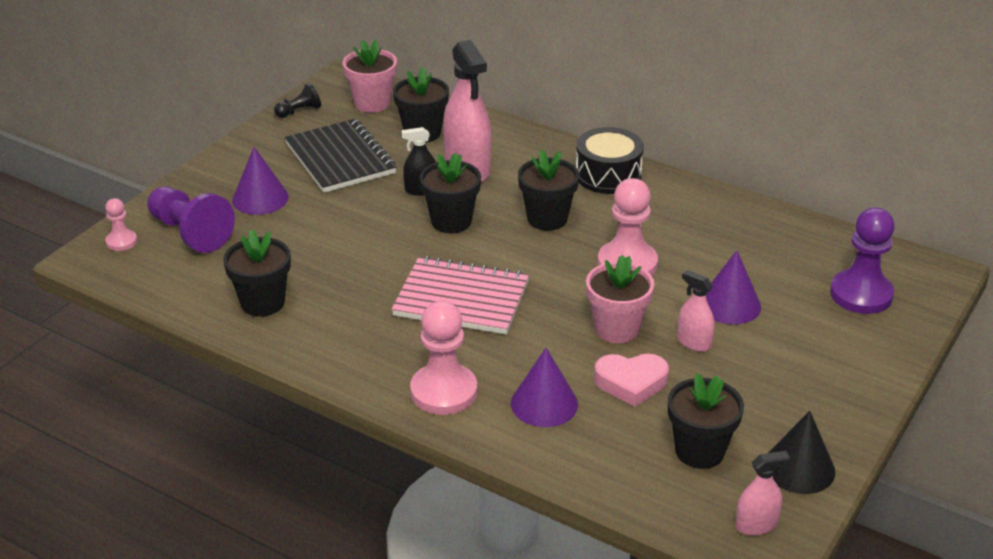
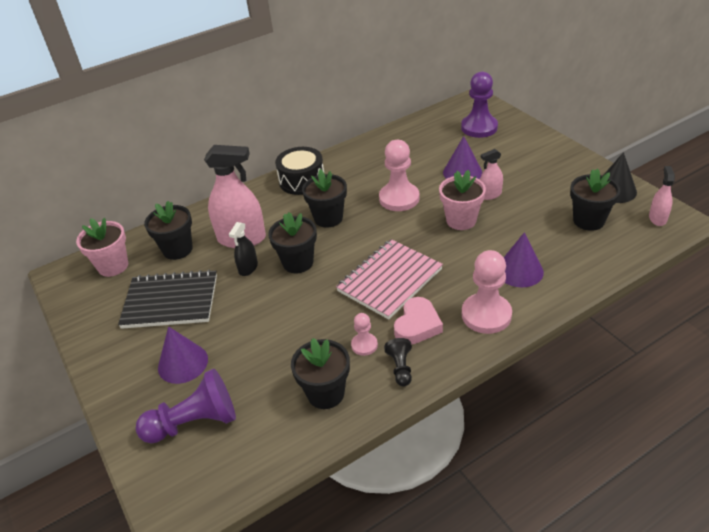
camera: 60 degrees left, 5 degrees up
pink pawn [105,198,137,251] -> pink pawn moved to [351,313,378,356]
black pawn [274,83,321,118] -> black pawn moved to [384,338,412,386]
pink heart [594,354,669,407] -> pink heart moved to [394,297,443,345]

